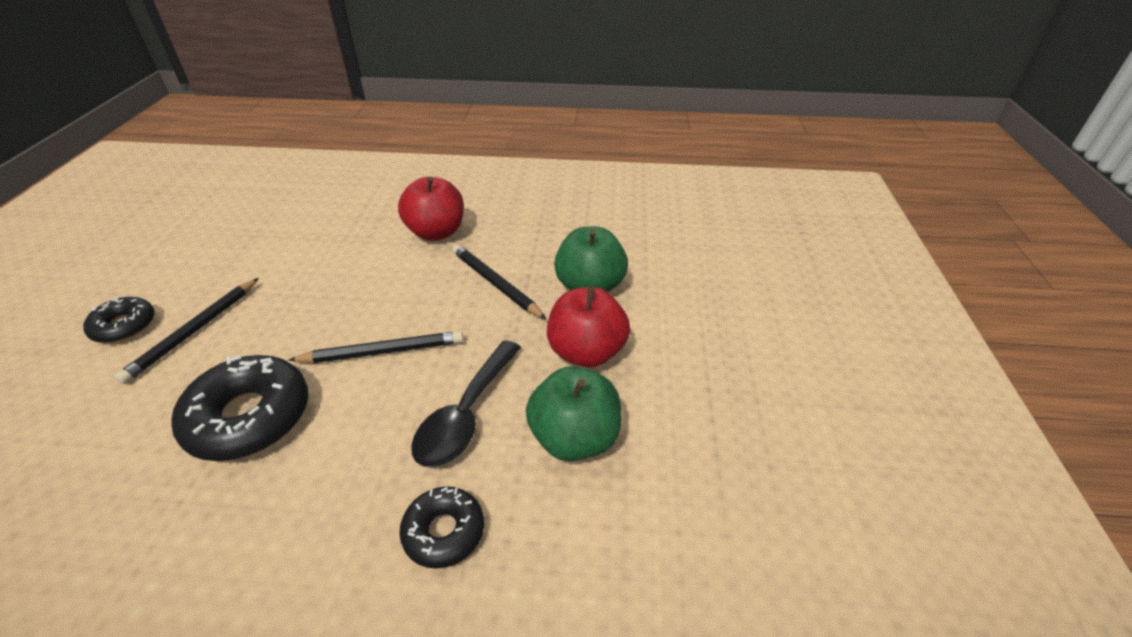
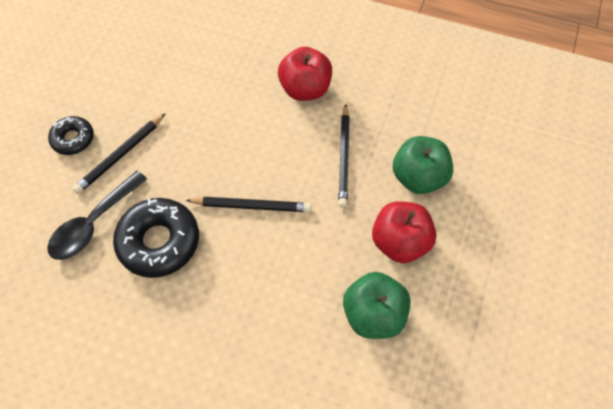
camera: 15 degrees right, 20 degrees up
black donut [399,486,484,569] -> none
black spoon [411,340,521,468] -> black spoon moved to [47,171,147,260]
black pencil [452,244,546,319] -> black pencil turned 150 degrees counterclockwise [338,104,350,207]

